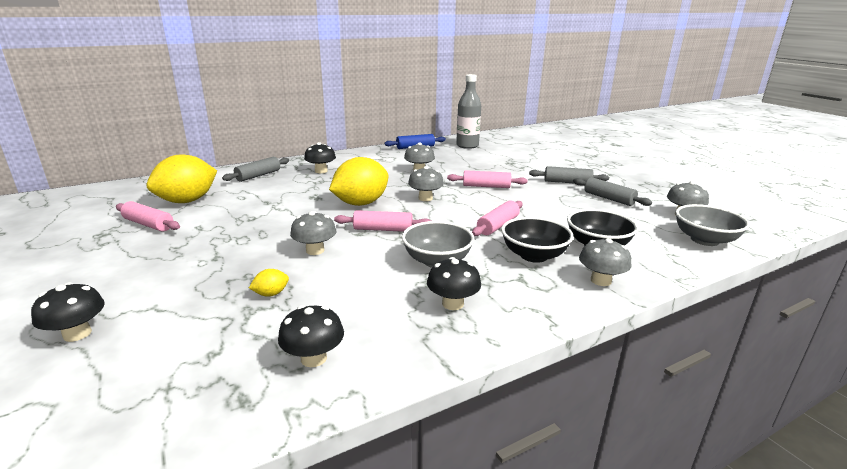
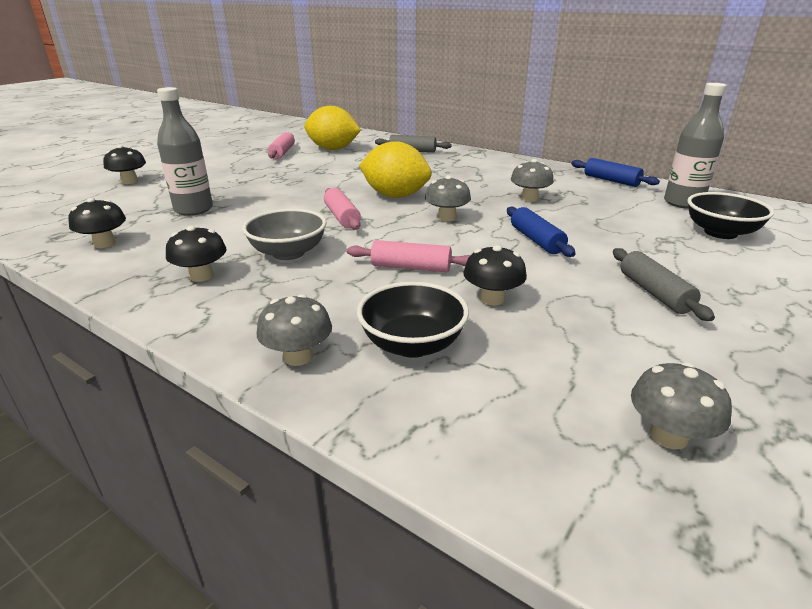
camera: 65 degrees right, 5 degrees up
yellow lemon [249,269,289,297] -> grey bottle [157,87,213,216]
grey mushroom [290,211,336,255] -> none
black mushroom [304,142,336,173] -> black mushroom moved to [463,245,527,305]
pink rolling pin [447,170,527,188] -> blue rolling pin [507,207,576,257]
black bowl [501,217,574,263] -> black bowl moved to [687,192,774,239]
grey rolling pin [573,177,652,206] -> none
grey bowl [675,204,750,246] -> none

